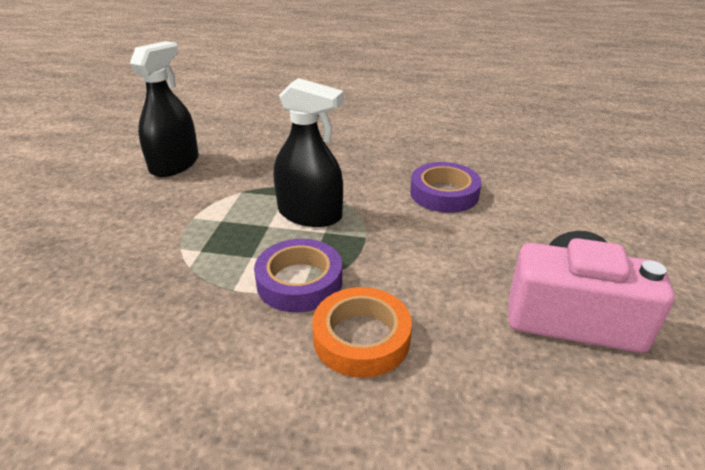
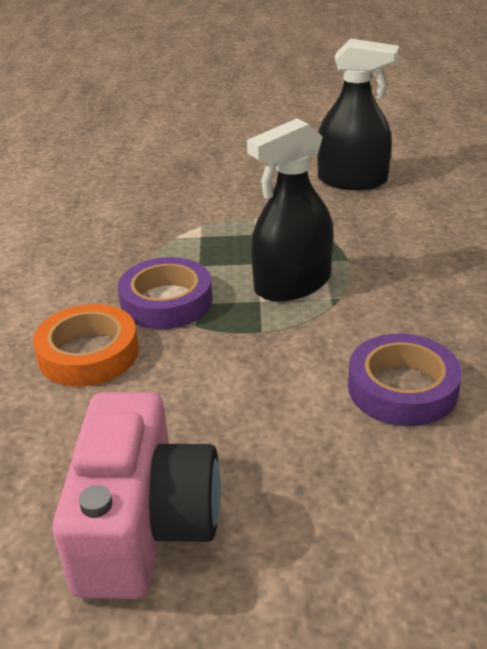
camera: 80 degrees right, 0 degrees up
black spray bottle [274,78,344,227] -> black spray bottle turned 45 degrees clockwise [247,118,334,302]

